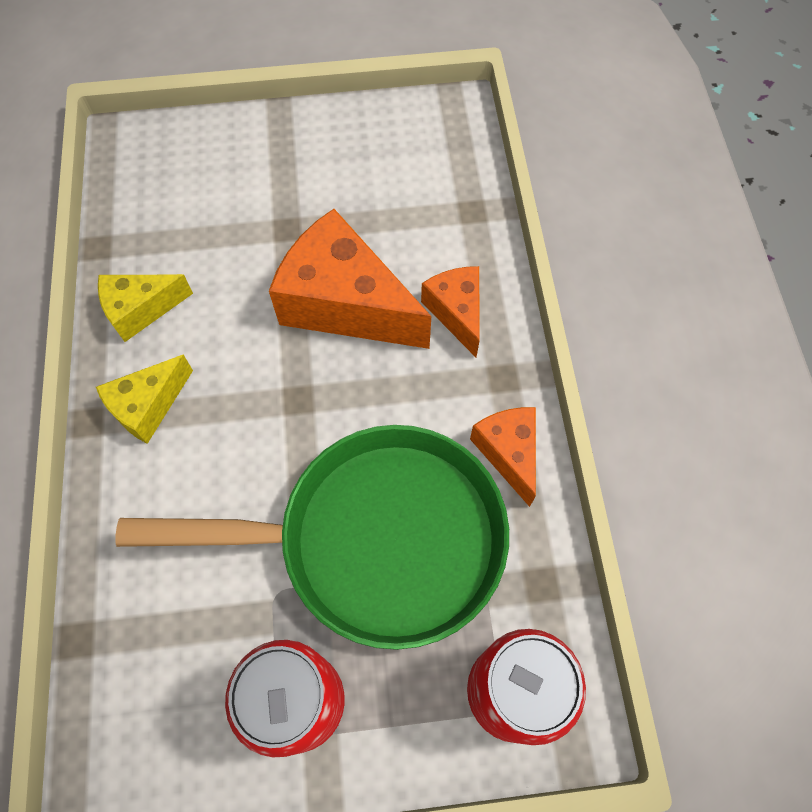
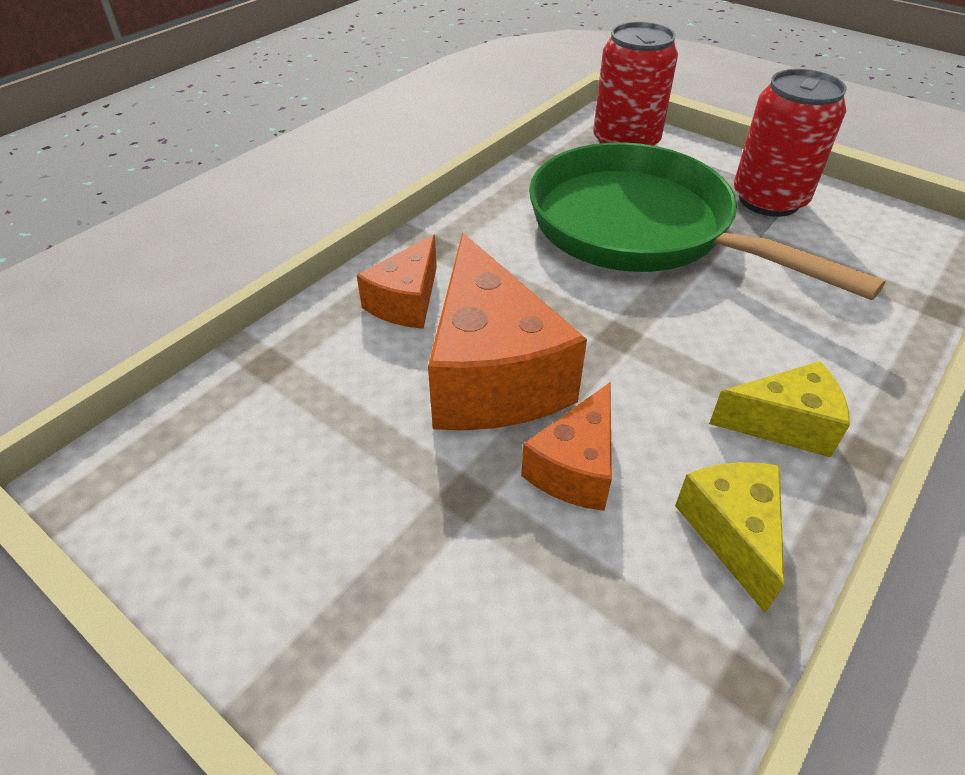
camera: 135 degrees left, 20 degrees down
yellow cheese [98,274,193,342] -> yellow cheese turned 120 degrees counterclockwise [675,462,784,613]
orange cheese [470,407,536,507] -> orange cheese moved to [521,382,612,511]

